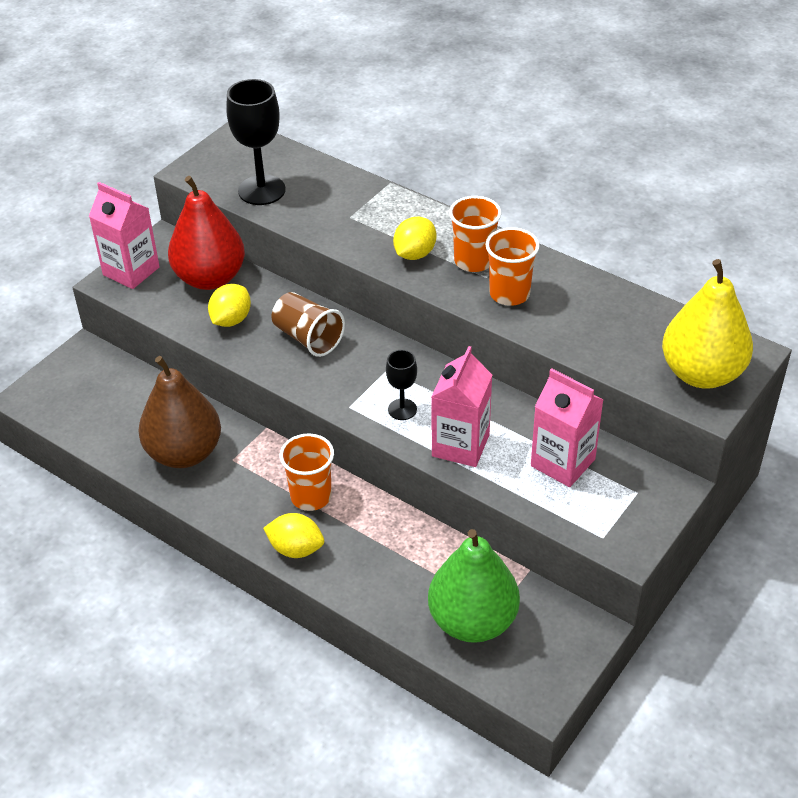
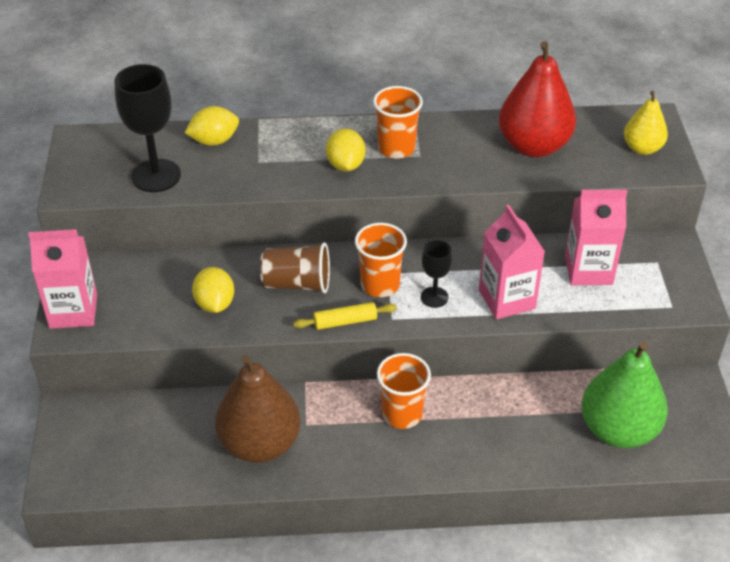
camera: 40 degrees left, 0 degrees up
red pear [168,176,245,290] -> red pear moved to [499,41,576,157]
yellow lemon [263,513,324,558] -> yellow lemon moved to [184,106,239,146]
orange cup [485,227,540,306] -> orange cup moved to [355,223,407,297]
yellow pear [662,259,753,389] -> yellow pear [624,91,668,155], size x0.57
none -> yellow rolling pin [293,302,397,330]

